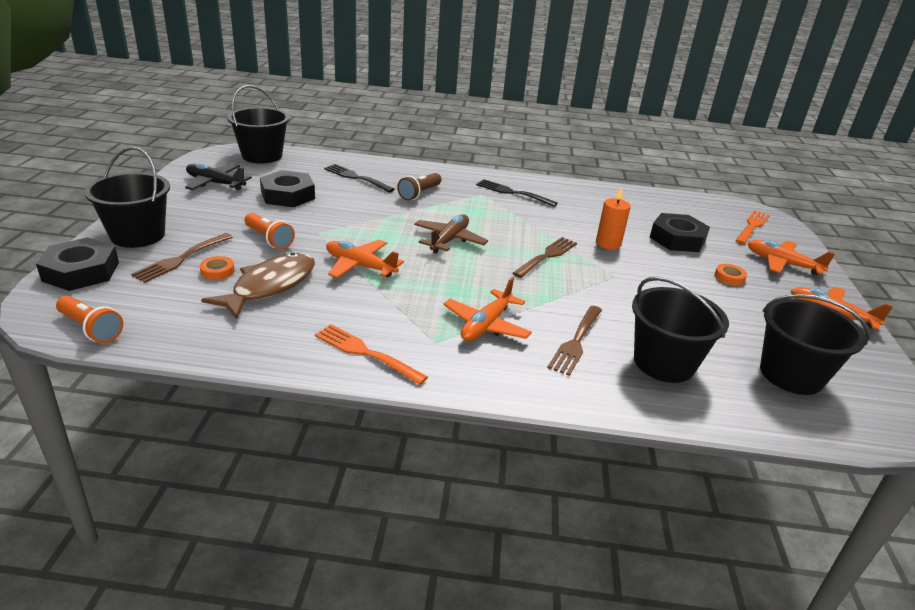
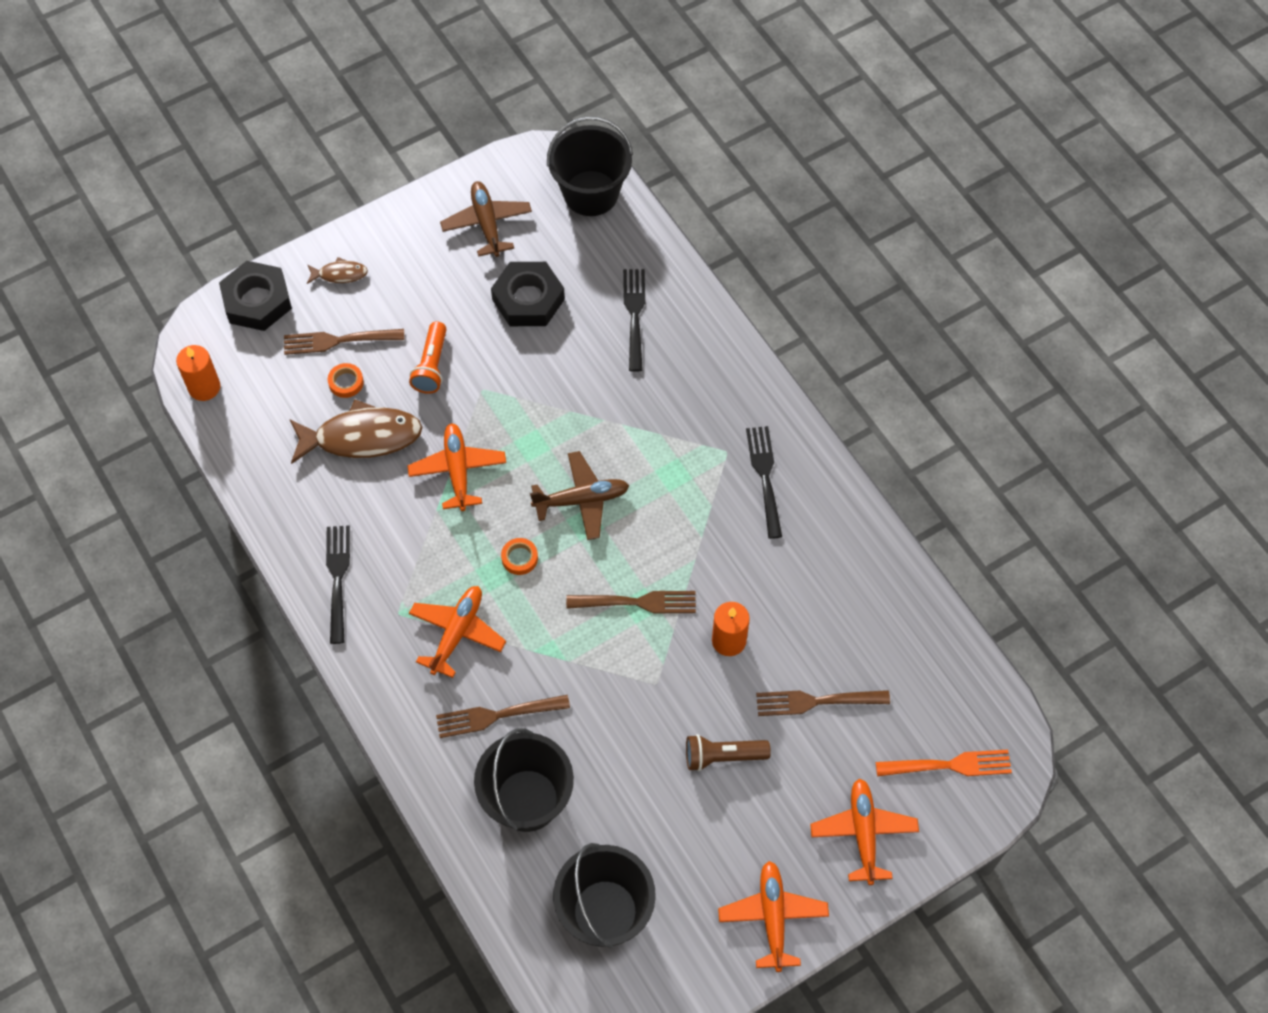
camera: 55 degrees right, 30 degrees up
orange flashlight [56,296,123,343] -> orange candle [176,345,220,401]
black bucket [84,147,170,248] -> brown fish [307,257,368,284]
black plane [185,163,252,190] -> brown plane [440,181,532,257]
orange fork [315,324,428,385] -> black fork [326,525,350,644]
brown flashlight [397,173,441,201] -> brown flashlight moved to [686,734,771,771]
orange plane [443,277,532,341] -> orange plane turned 120 degrees clockwise [409,586,506,678]
black nut [650,213,710,252] -> brown fork [756,690,890,716]
orange tape [715,264,747,286] -> orange tape moved to [501,538,538,575]

